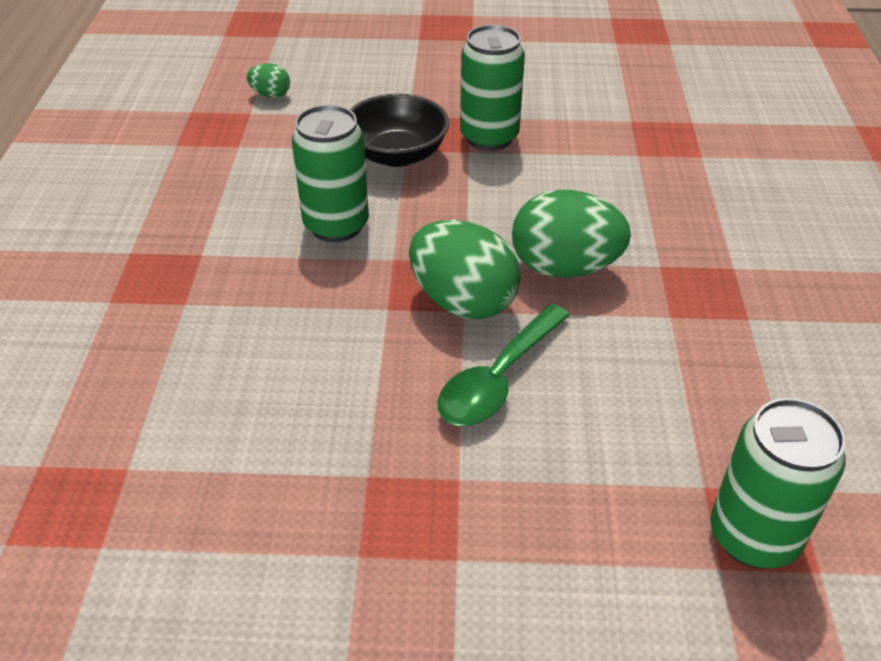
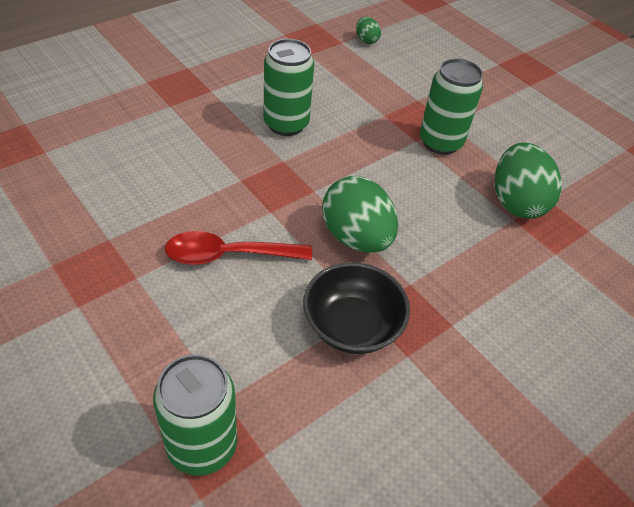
camera: 45 degrees right, 5 degrees up
black bowl [350,93,449,167] -> black bowl moved to [303,262,410,354]
green egg [409,220,521,319] -> green egg moved to [495,142,562,219]
green spoon [438,304,570,426] -> red spoon [165,231,312,265]

